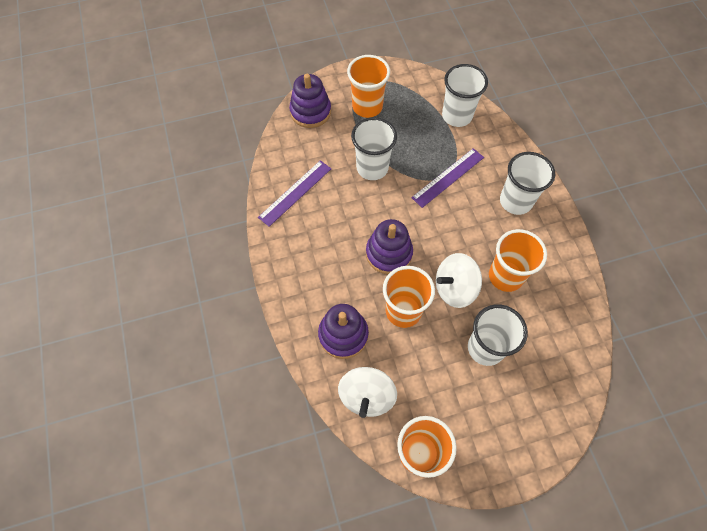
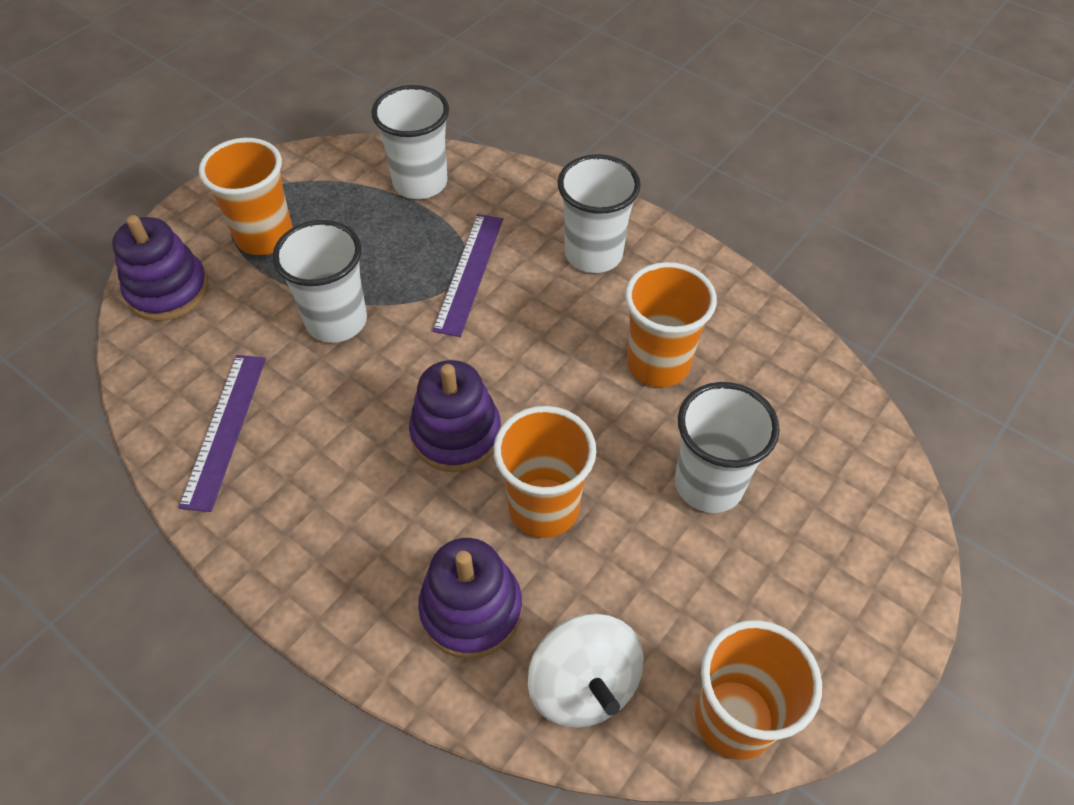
camera: 35 degrees left, 10 degrees down
white spinning top [436,253,482,308] -> none

